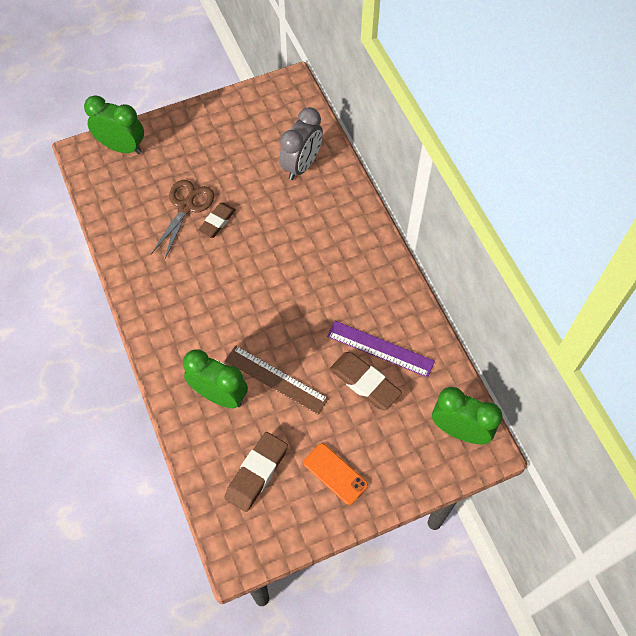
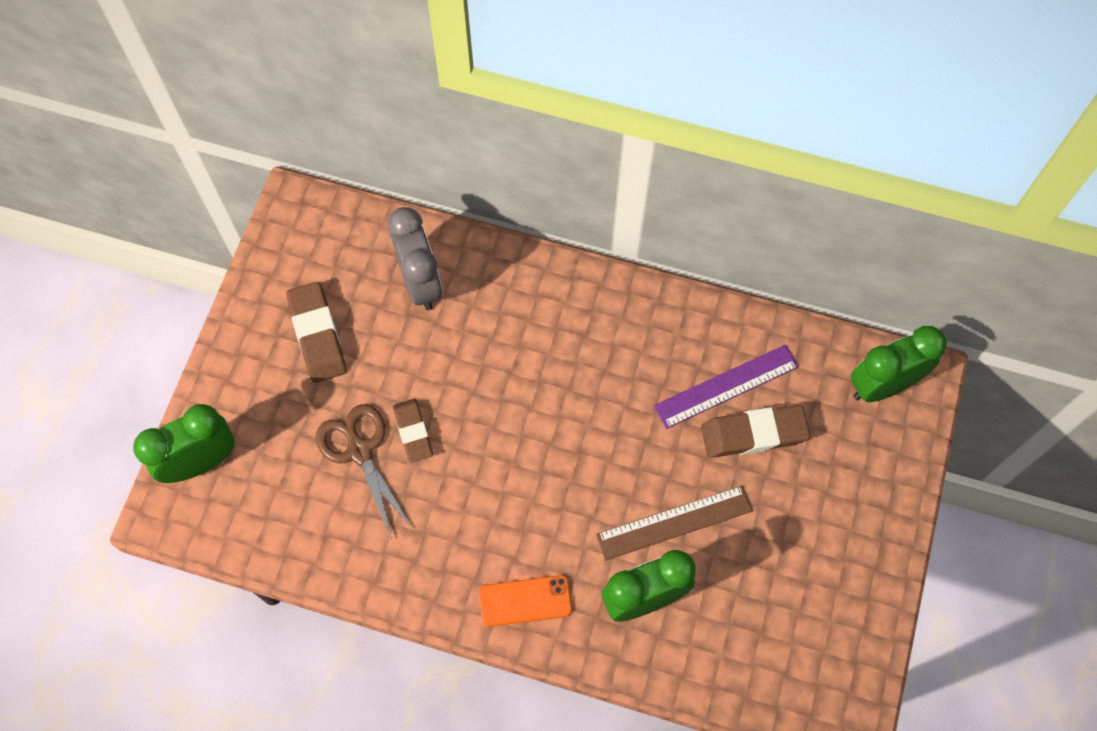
camera: 50 degrees left, 5 degrees up
brown eraser [224,432,288,512] -> brown eraser moved to [286,282,347,383]
orange phone [303,443,368,505] -> orange phone moved to [479,575,572,627]

